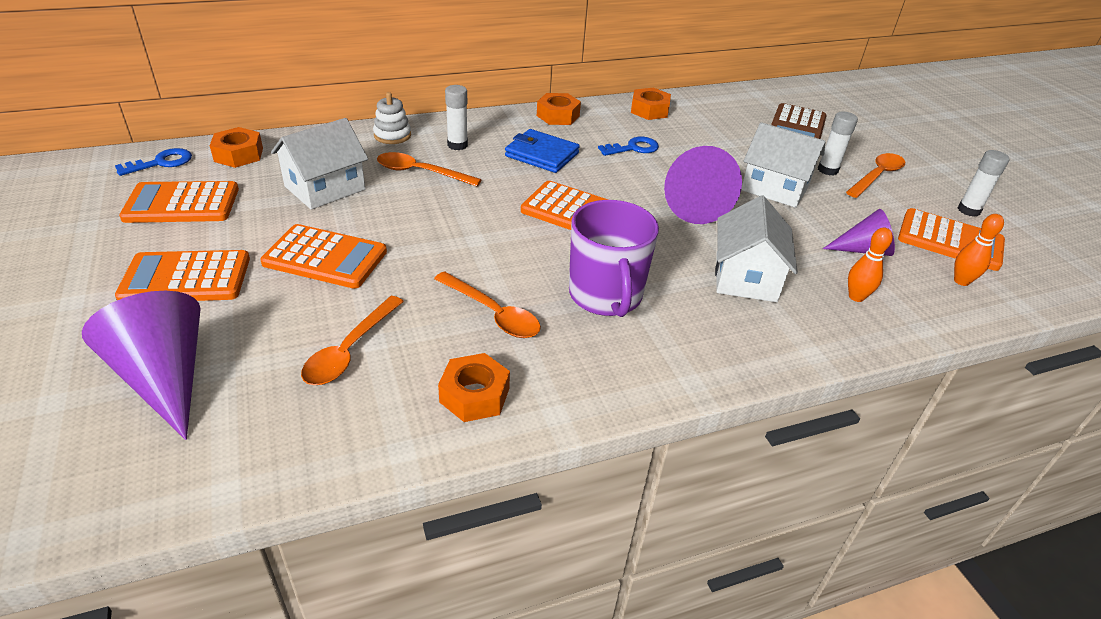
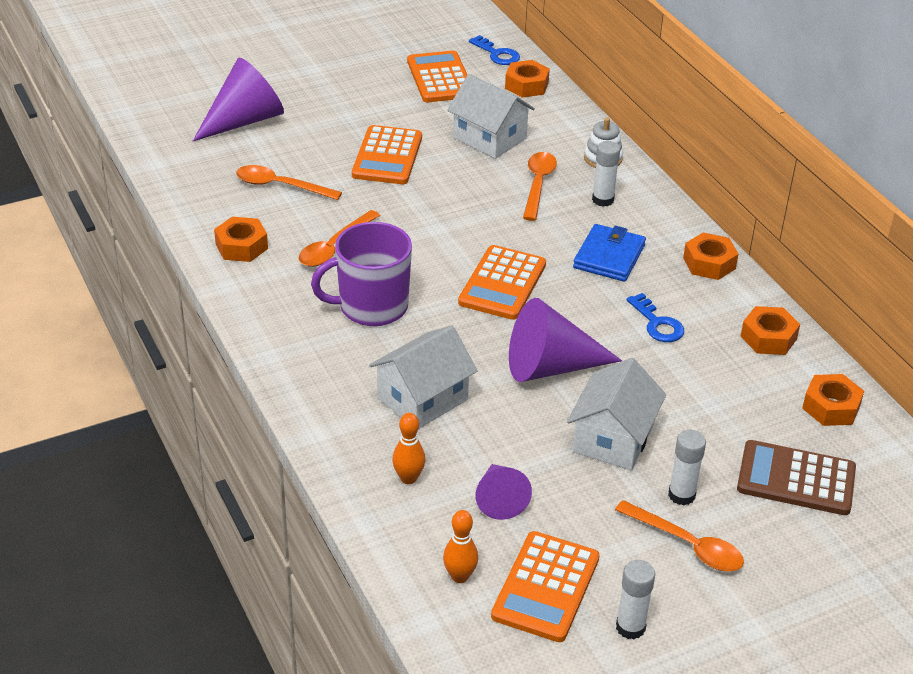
camera: 85 degrees right, 0 degrees up
orange calculator [115,250,250,301] -> none
white house [715,195,798,302] -> white house turned 45 degrees counterclockwise [369,326,477,429]
none -> orange nut [802,374,864,426]

